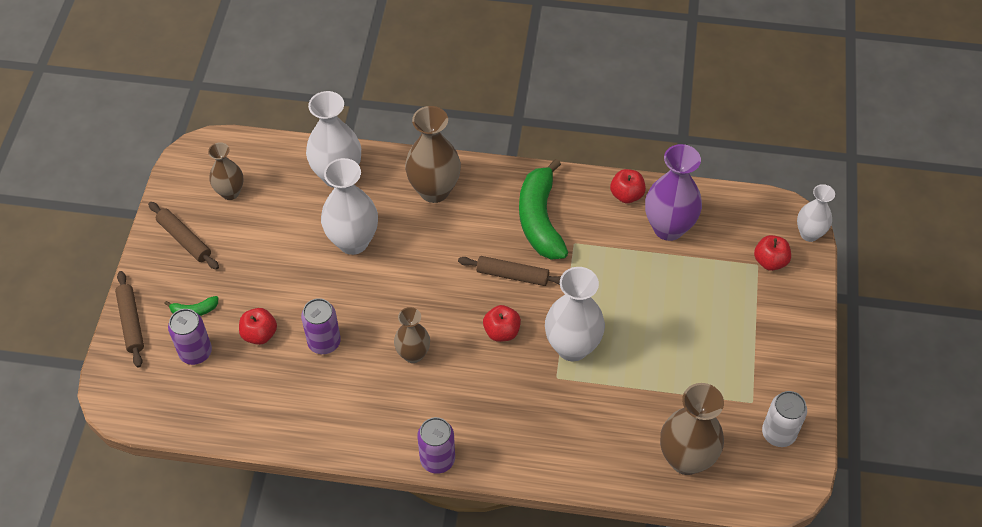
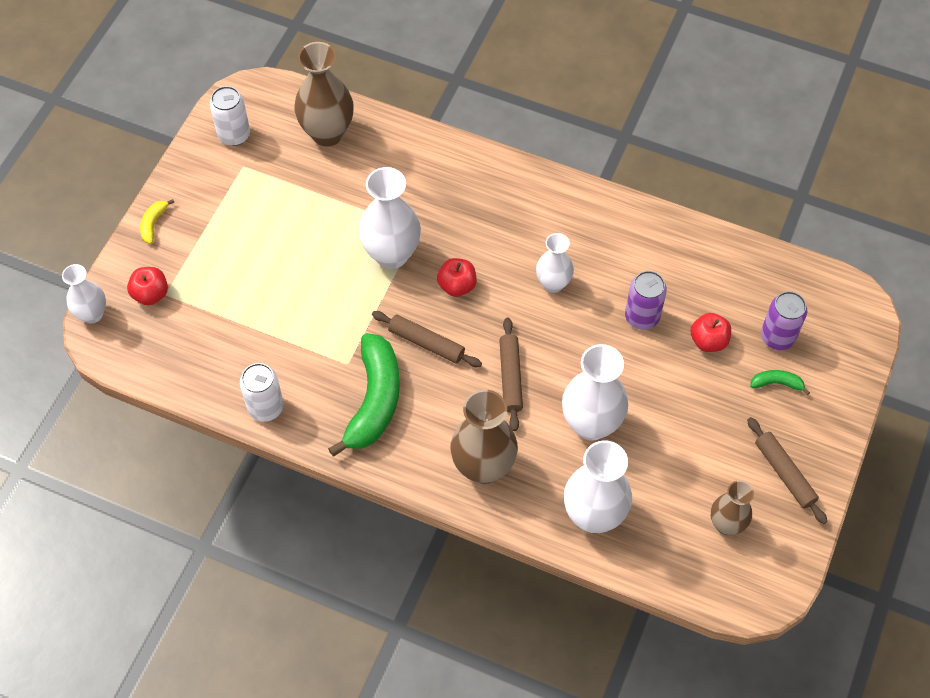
camera: 165 degrees left, 5 degrees up
brown rolling pin [115,271,144,368] -> brown rolling pin moved to [499,317,523,431]
brown vase [394,307,430,363] -> white vase [536,233,574,293]
purple can [417,417,455,474] -> none
red apple [610,169,646,203] -> white can [240,363,284,422]
purple vase [645,144,702,241] -> none
none -> yellow banana [140,199,174,244]

